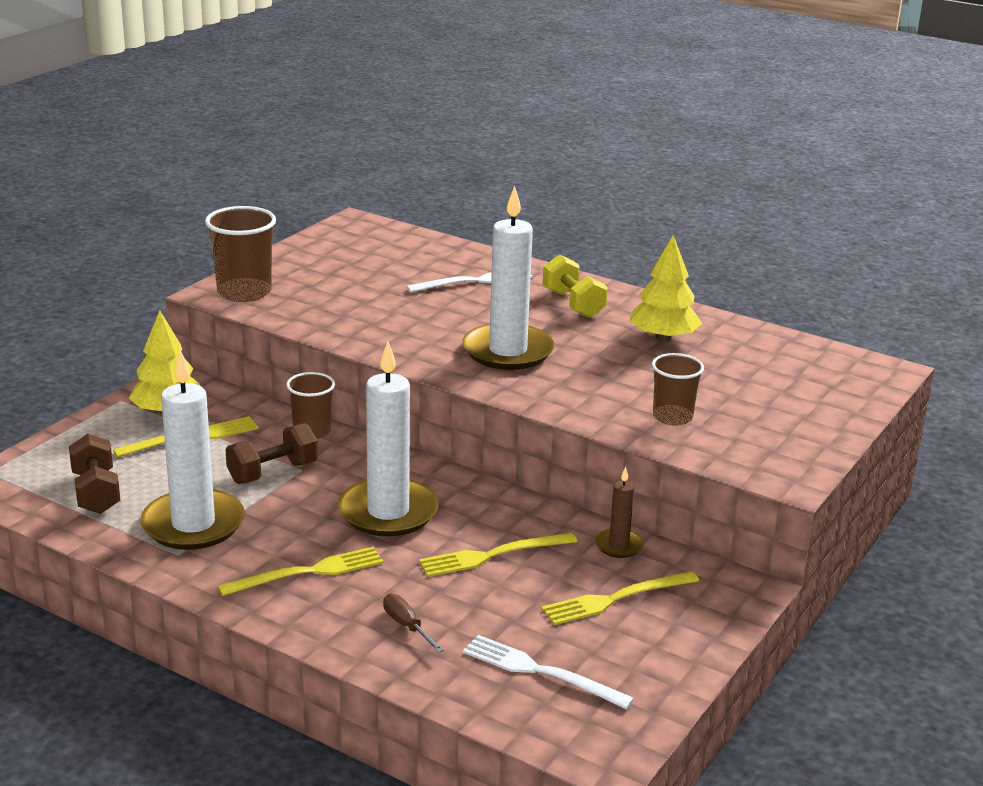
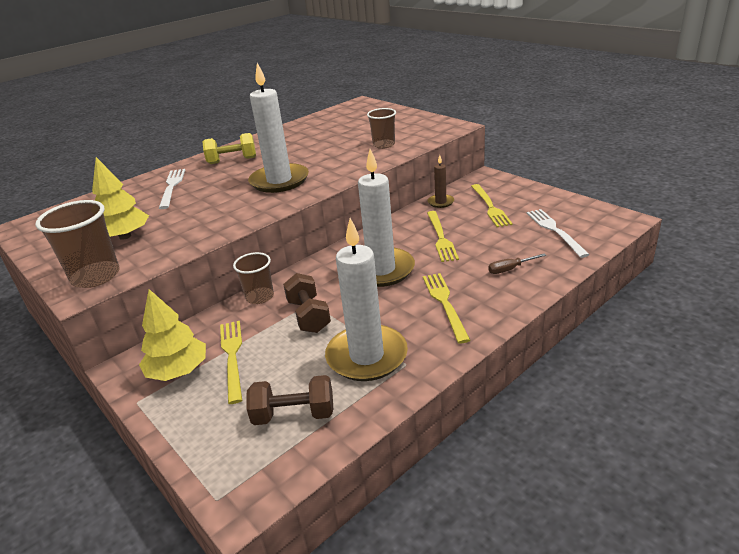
camera: 70 degrees left, 5 degrees up
white fork [463,635,634,710] -> white fork turned 120 degrees clockwise [527,209,590,258]
yellow tree [630,235,702,341] -> yellow tree moved to [92,157,149,240]

